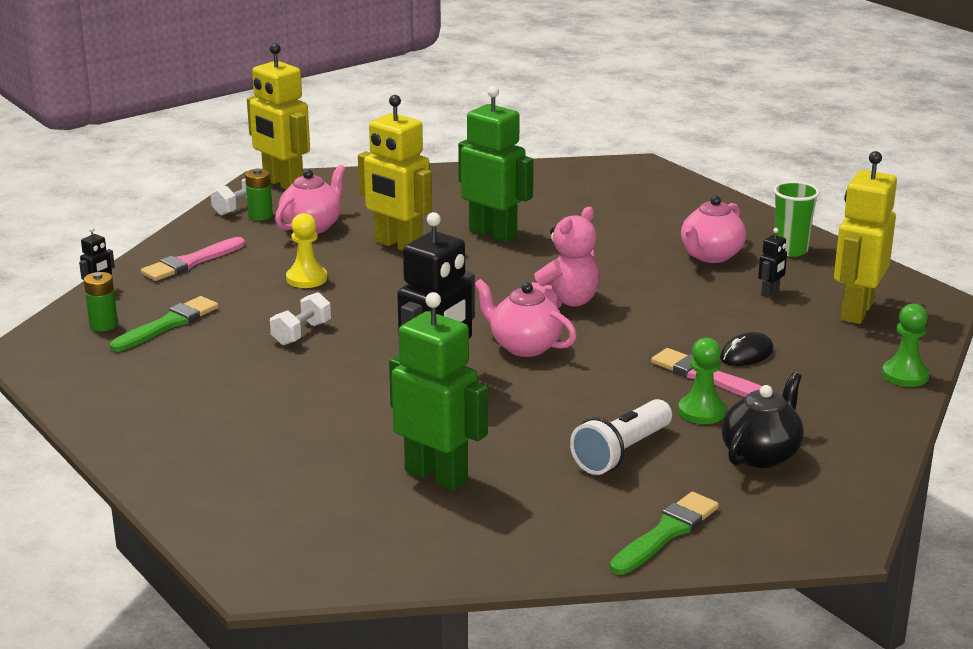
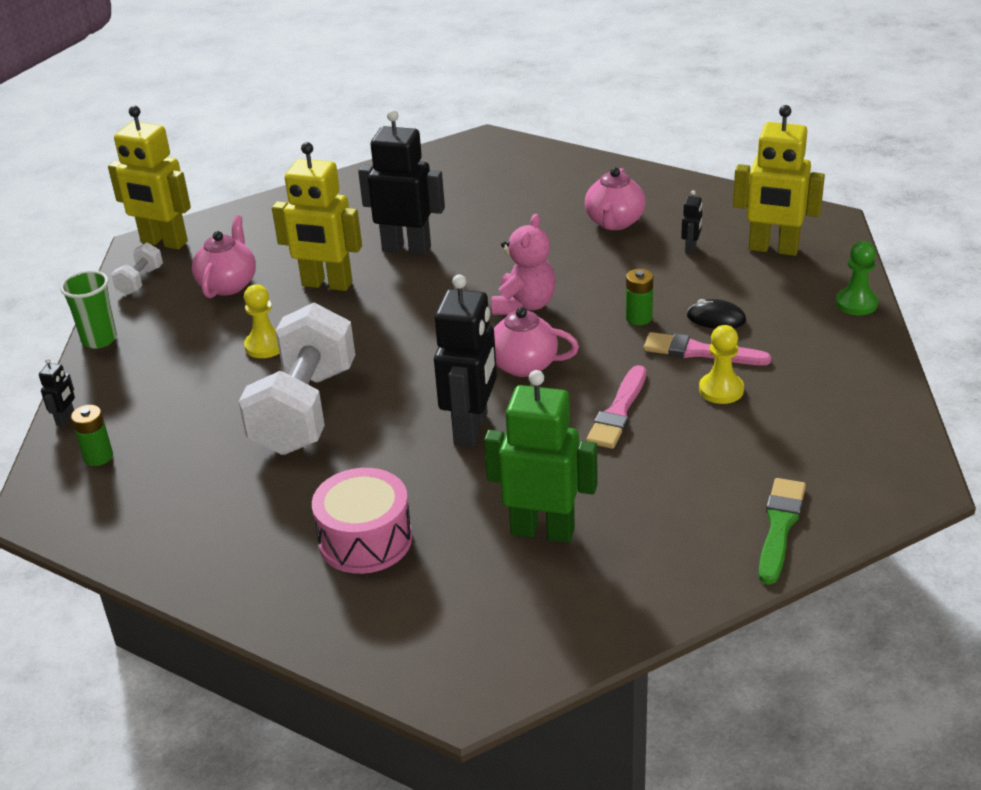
camera: 20 degrees left, 10 degrees up
green brush [110,296,219,352] -> none
pink brush [141,237,245,281] -> pink brush moved to [586,365,646,449]
green battery [245,168,273,221] -> green battery moved to [626,269,653,325]
white dumbbell [270,292,331,345] -> white dumbbell [239,303,355,455], size x2.38
green robot [458,86,534,243] -> black robot [358,110,445,256]
white flashlight [570,399,672,475] -> none
green pawn [678,338,727,424] -> yellow pawn [699,325,744,404]
black mouse [720,332,774,366] -> black mouse turned 75 degrees clockwise [687,299,746,329]
black teapot [722,372,804,468] -> none
green cup [773,181,820,257] -> green cup moved to [60,270,117,349]
yellow robot [834,151,897,324] -> yellow robot turned 75 degrees counterclockwise [733,105,825,256]
none -> pink drum [312,468,412,574]

